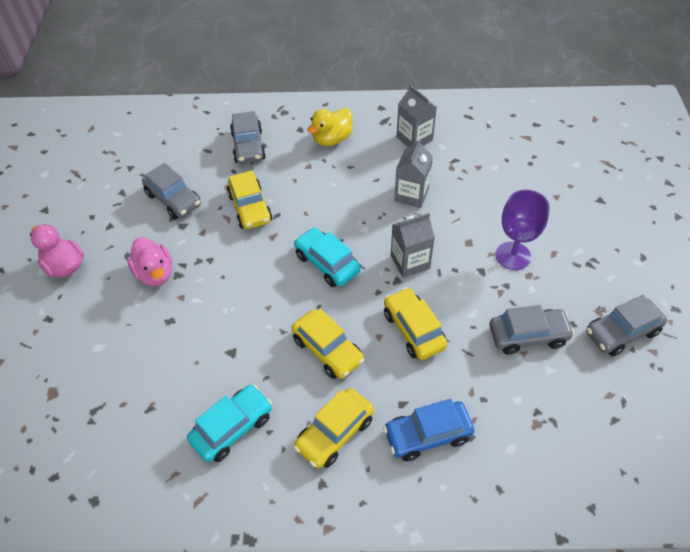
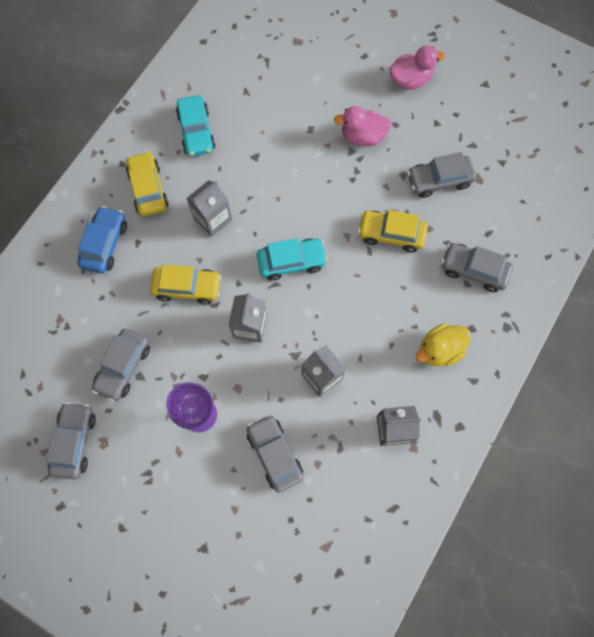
camera: 120 degrees right, 20 degrees up
yellow car [291,309,364,379] -> grey carton [186,180,232,237]
yellow duck [307,108,353,146] -> yellow duck turned 105 degrees counterclockwise [416,324,471,367]
none -> grey car [246,414,303,493]

